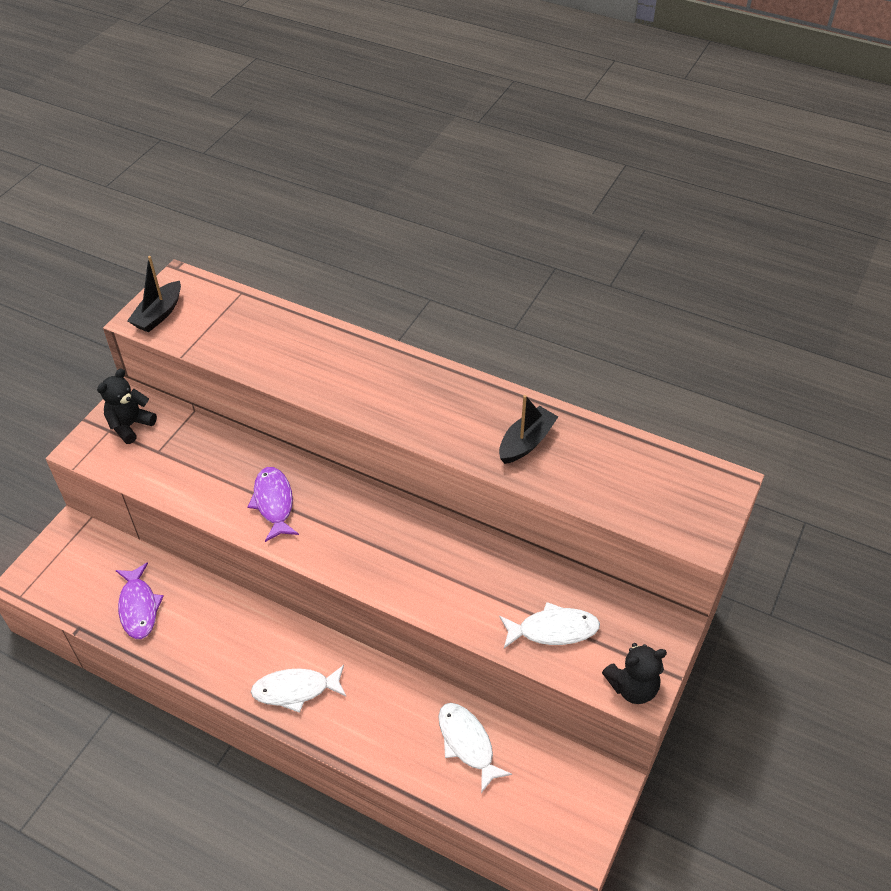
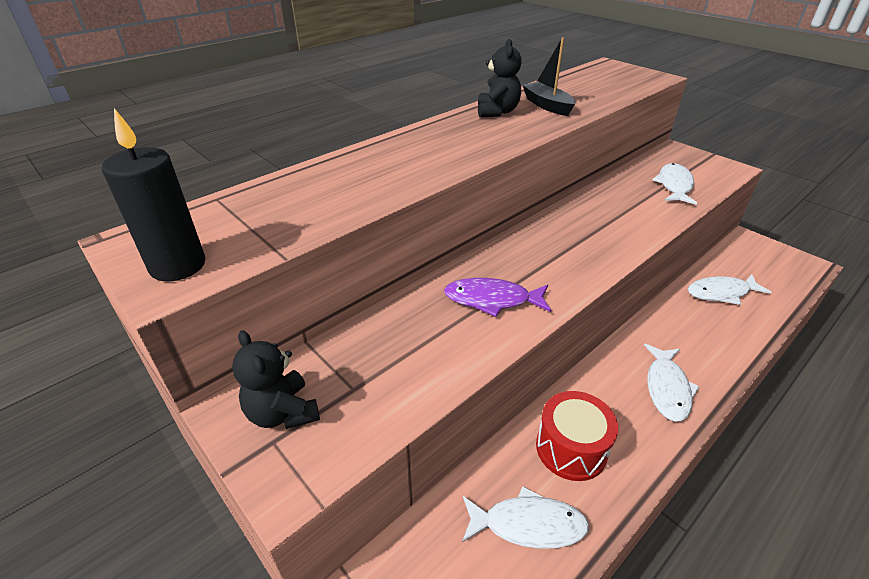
camera: 70 degrees left, 10 degrees down
purple fish [115,562,164,639] -> white fish [462,486,589,549]
black boat [127,256,181,332] -> black candle [102,108,205,282]
black teddy bear [602,643,667,704] -> black teddy bear moved to [478,39,522,118]
none -> red drum [536,391,618,481]

